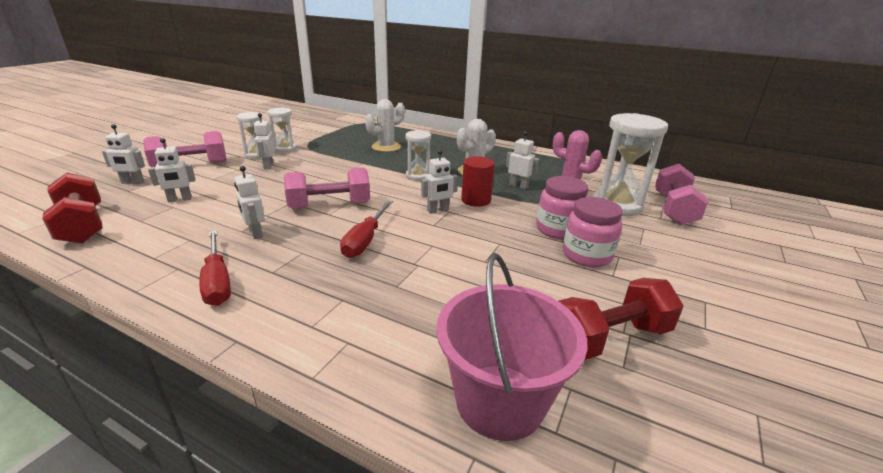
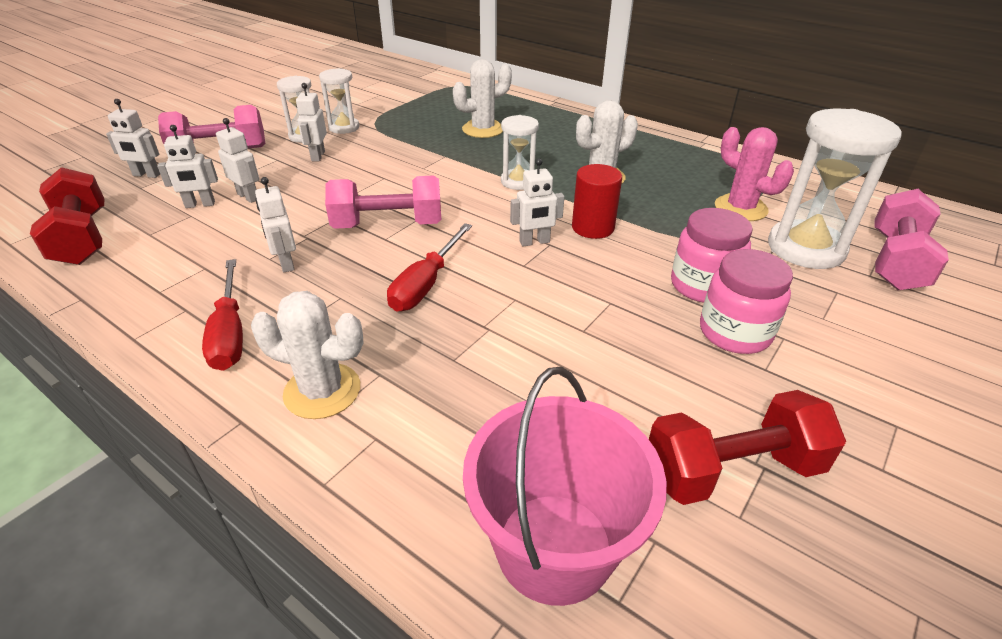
camera: 10 degrees right, 10 degrees up
white robot [506,131,540,189] -> white robot moved to [216,118,259,203]
none -> white cactus [251,291,364,419]

